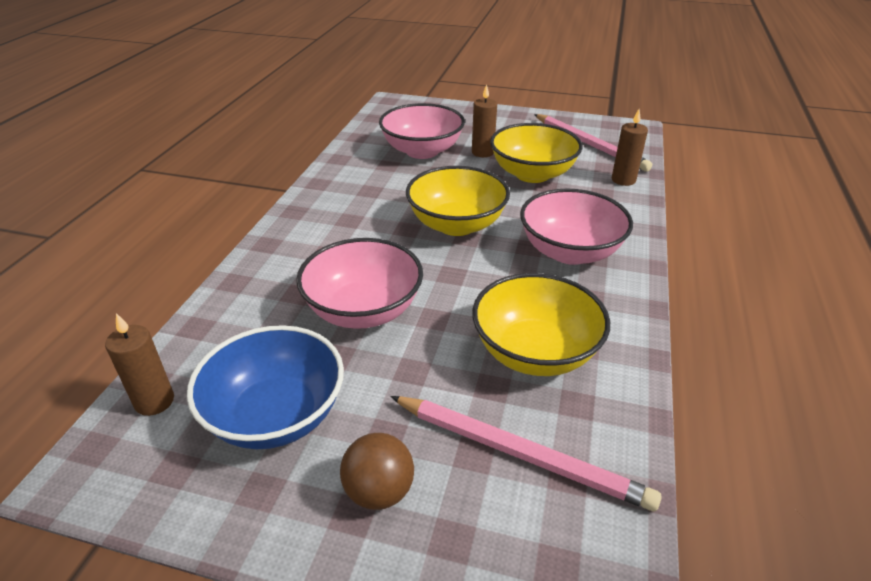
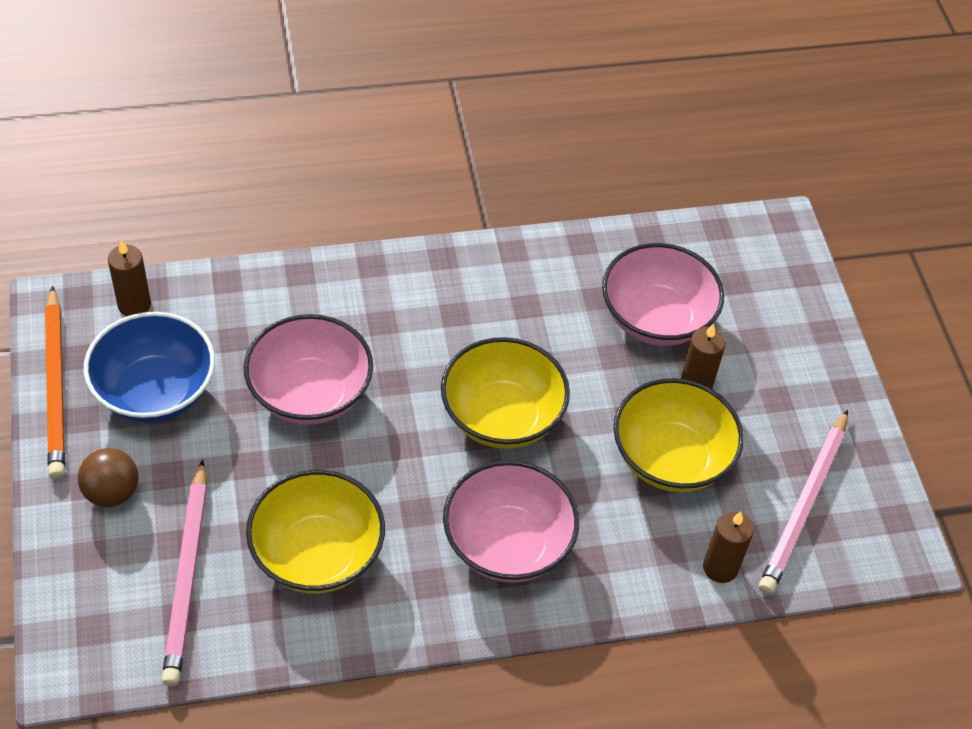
camera: 60 degrees right, 15 degrees up
none -> orange pencil [45,286,65,479]

